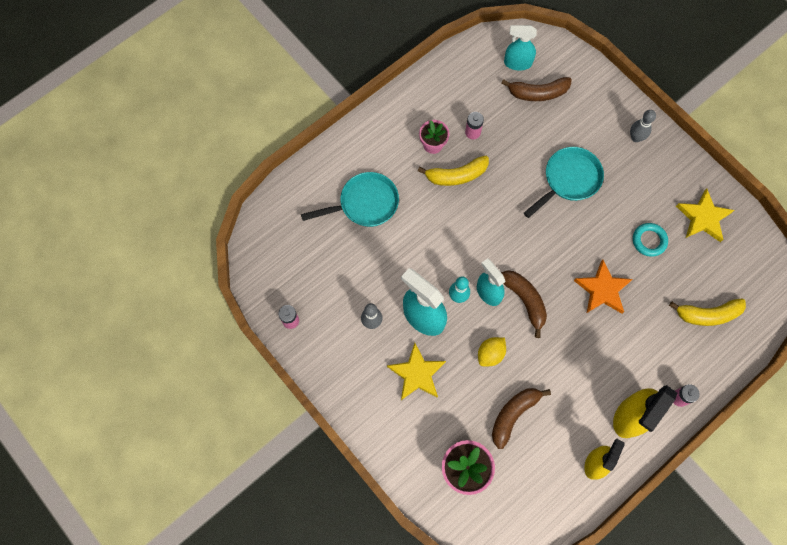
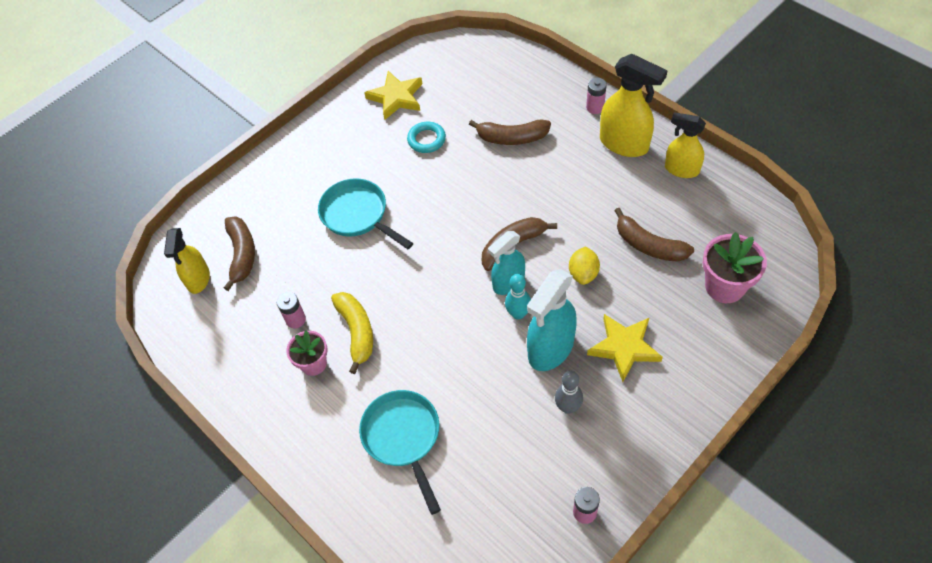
camera: 90 degrees left, 15 degrees down
yellow lemon [478,337,506,366] -> yellow lemon turned 60 degrees clockwise [569,247,600,285]
turquoise spray bottle [504,25,537,71] -> yellow spray bottle [164,228,210,294]
orange star [574,260,633,314] -> none
grey bowling pin [630,110,656,142] -> none
yellow banana [669,298,746,326] -> none
none -> brown banana [469,119,551,145]

